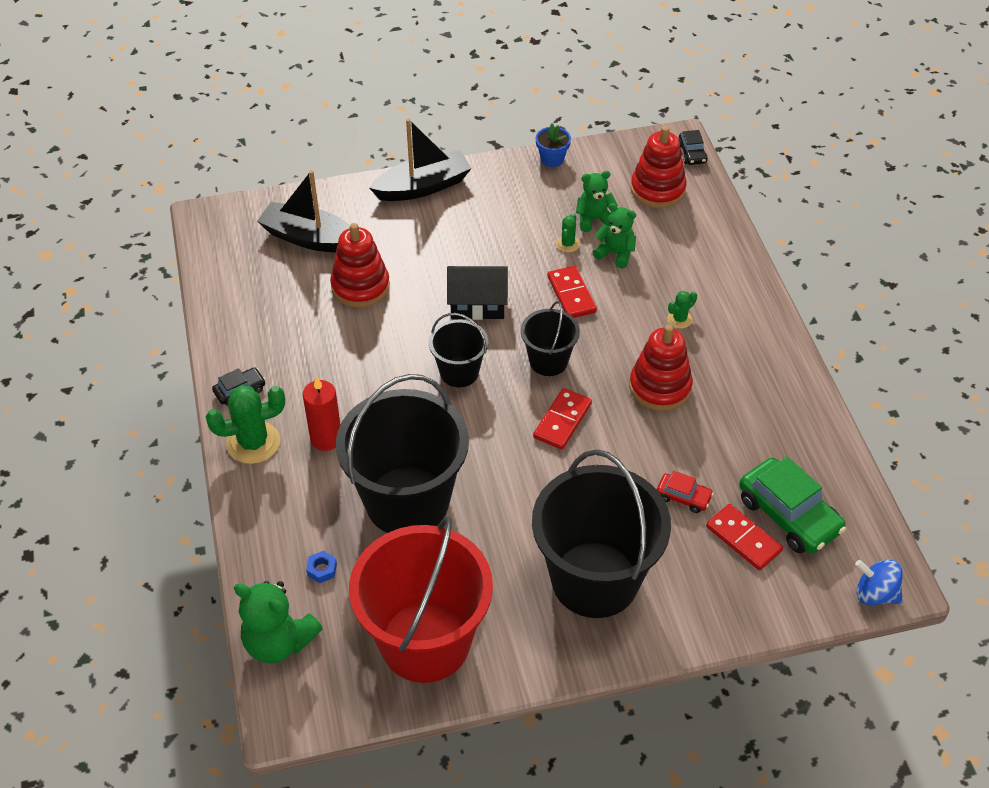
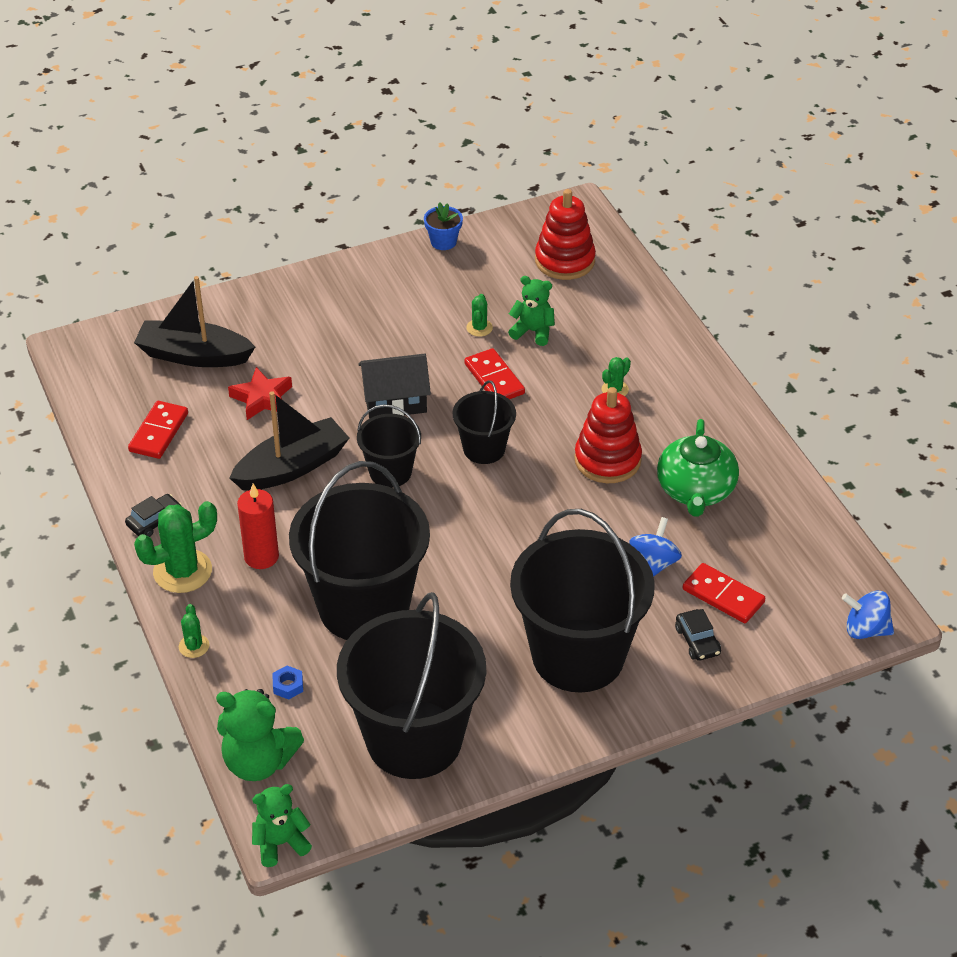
camera: 10 degrees left, 5 degrees down
red stacking toy [330,223,390,308] -> red star [228,367,292,420]
red bucket [349,516,493,683] -> black bucket [337,592,486,779]
black boat [369,118,472,201] -> black boat moved to [229,391,349,490]
red domino [533,388,592,450] -> red domino moved to [128,401,188,459]
green teddy bear [576,171,618,232] -> green teddy bear moved to [252,784,312,867]
red car [657,471,714,513] -> blue spinning top [629,517,682,577]
black car [678,130,708,165] -> black car moved to [675,609,721,661]
green car [739,457,846,553] -> none
none -> green cactus [179,604,210,658]
none -> green teapot [657,419,739,517]

